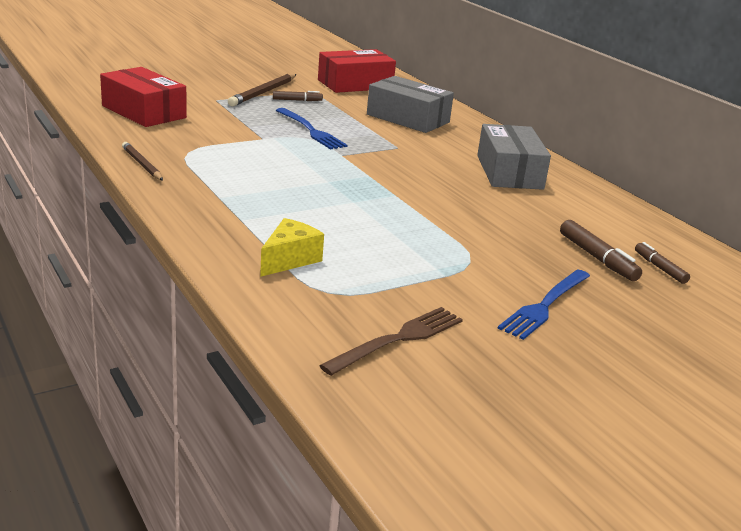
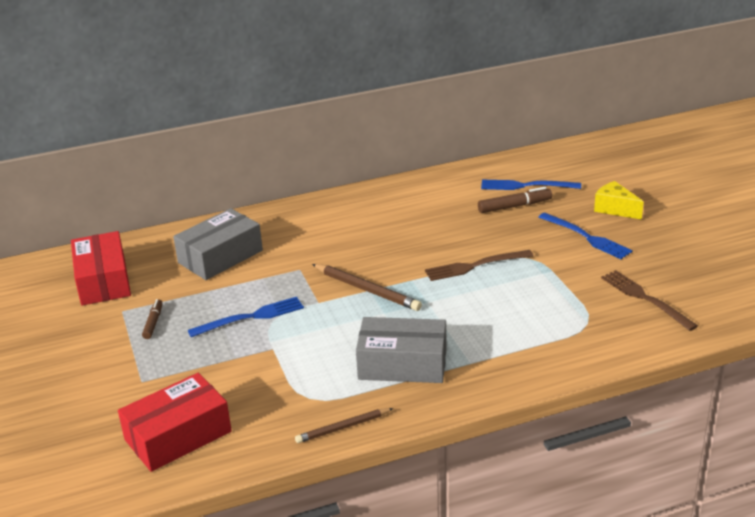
camera: 75 degrees left, 5 degrees up
brown pencil [228,74,297,106] -> brown pencil moved to [312,264,422,311]
yellow cheese [260,218,324,277] -> yellow cheese moved to [594,181,644,220]
grey box [477,124,551,190] -> grey box moved to [356,317,447,383]
brown marker [635,242,690,284] -> blue fork [481,180,581,190]
none -> brown fork [425,250,533,281]

